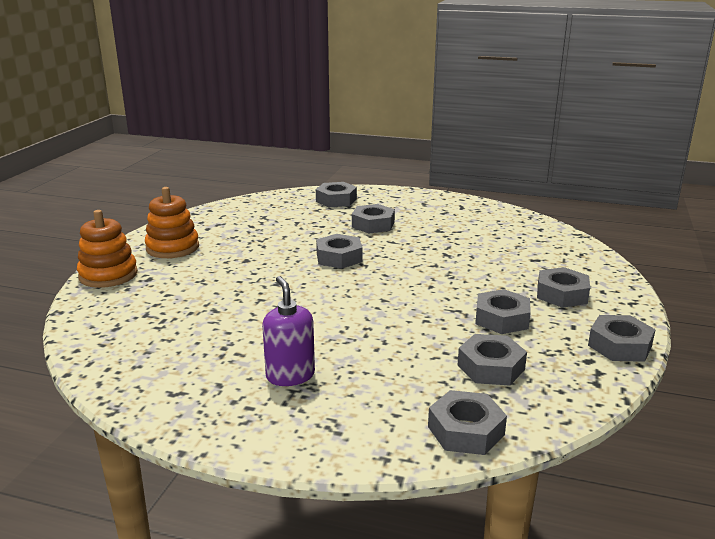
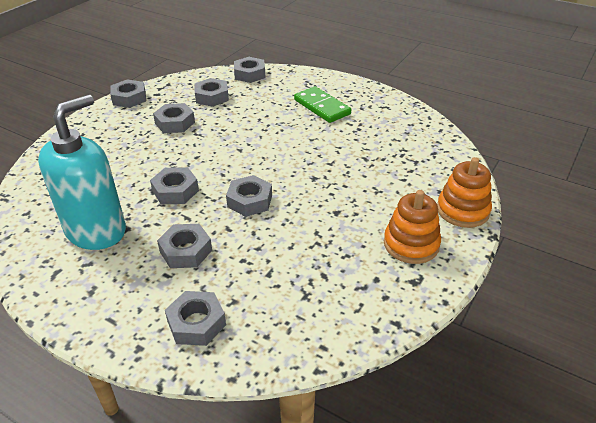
camera: 165 degrees left, 15 degrees up
purple soap dispenser [262,276,315,386] -> green domino [294,86,351,123]
grey nut [537,267,590,308] -> grey nut moved to [150,167,199,204]
none -> turquoise soap dispenser [38,95,126,250]

